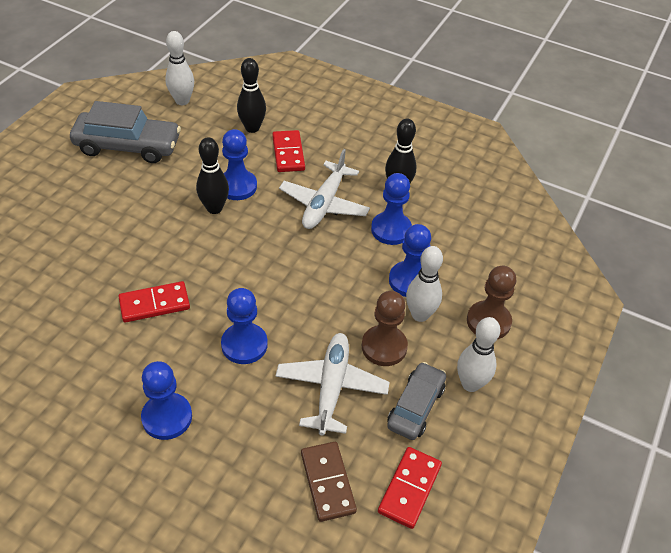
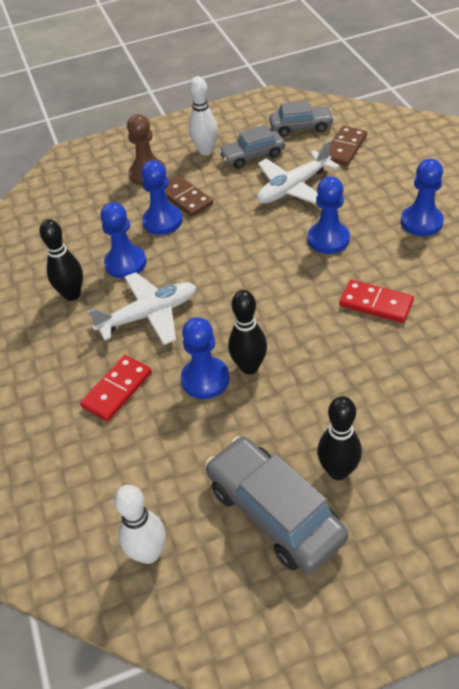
camera: 130 degrees left, 0 degrees up
black bowling pin [237,58,266,133] -> black bowling pin moved to [317,396,362,480]
brown pawn [362,291,408,366] -> none
red domino [378,447,442,529] -> grey car [269,100,334,137]
white bowling pin [406,246,443,322] -> brown domino [164,175,213,217]

